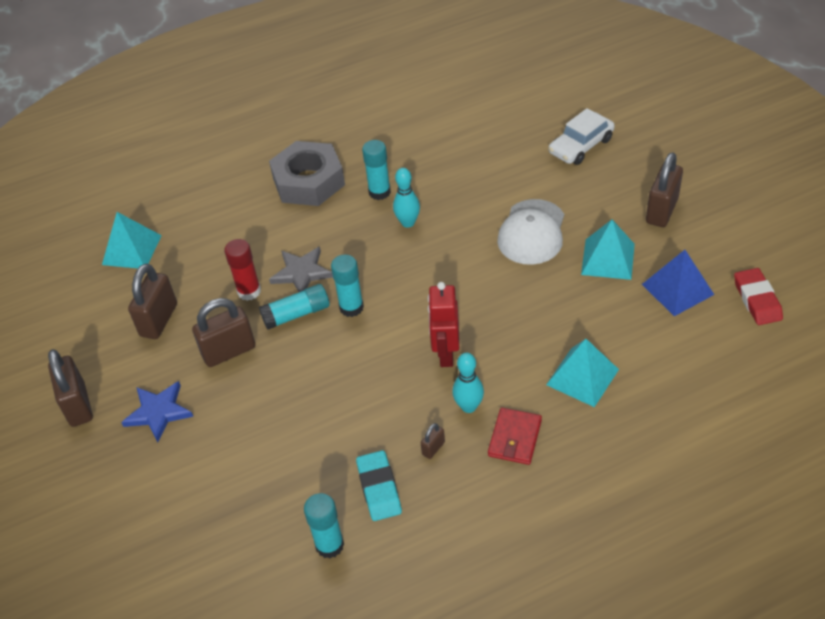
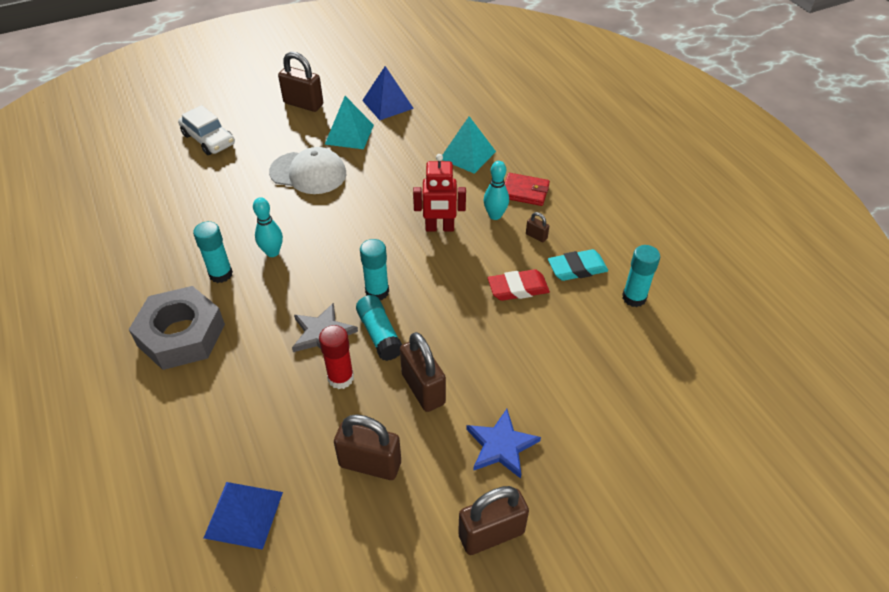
camera: 95 degrees left, 0 degrees up
turquoise pyramid [102,212,162,269] -> blue pyramid [204,482,283,550]
red eraser [734,268,783,325] -> red eraser moved to [488,269,550,301]

